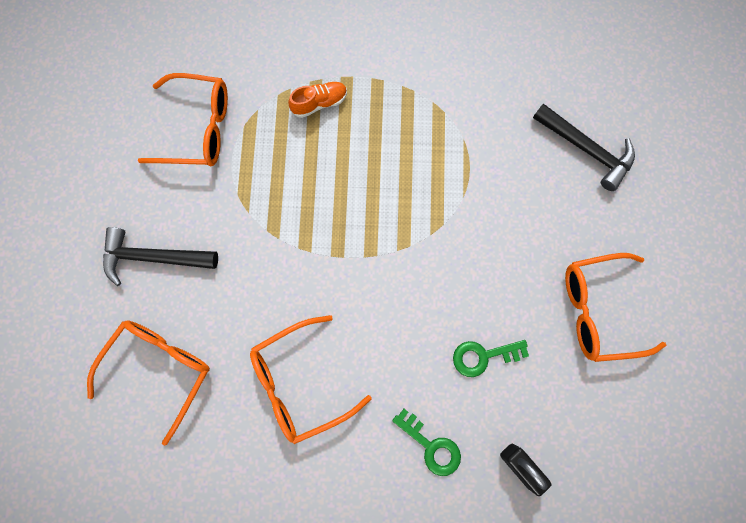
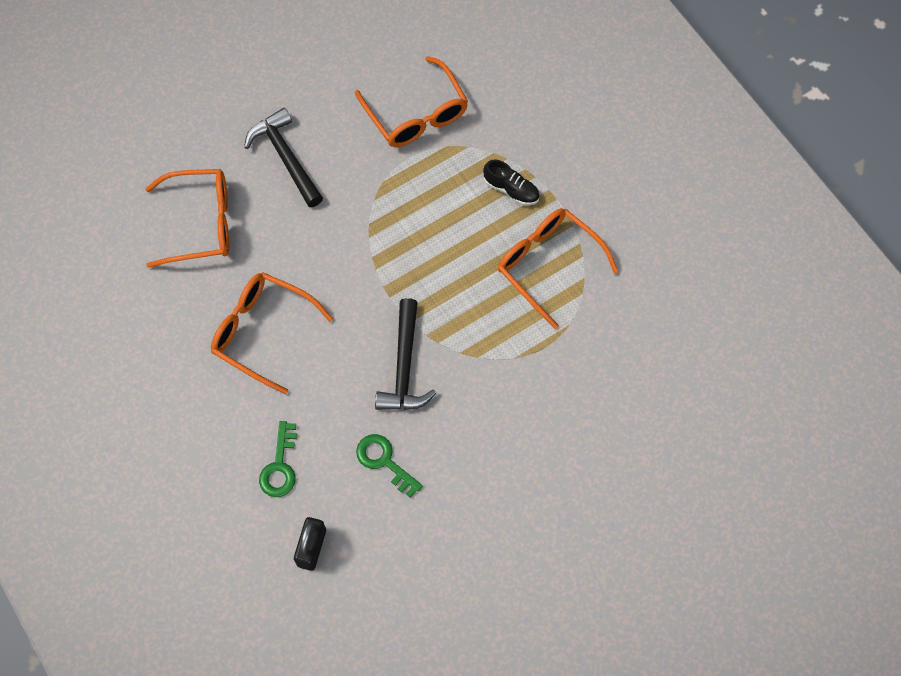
camera: 55 degrees right, 10 degrees down
orange shoe [288,82,347,118] -> black shoe [483,160,540,206]
black hammer [533,103,635,191] -> black hammer moved to [375,298,436,410]
orange glasses [565,253,667,362] -> orange glasses moved to [498,208,619,329]

